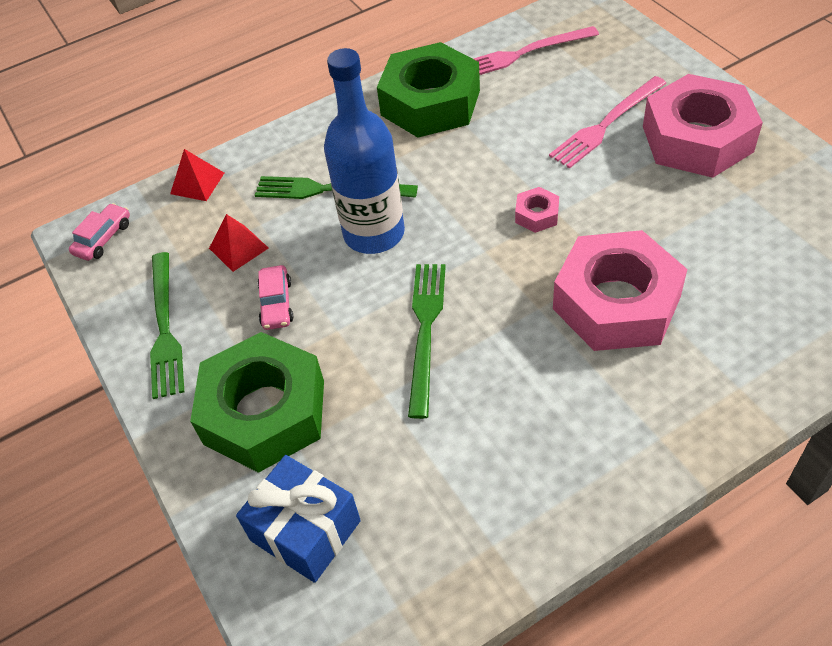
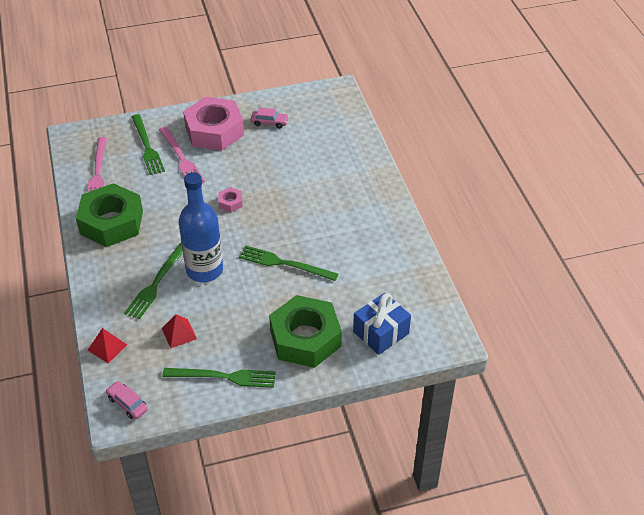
camera: 80 degrees left, 5 degrees down
pink car [258,265,294,330] -> pink car moved to [251,107,289,129]
pink nut [553,230,687,351] -> none
none -> green fork [131,114,165,175]

